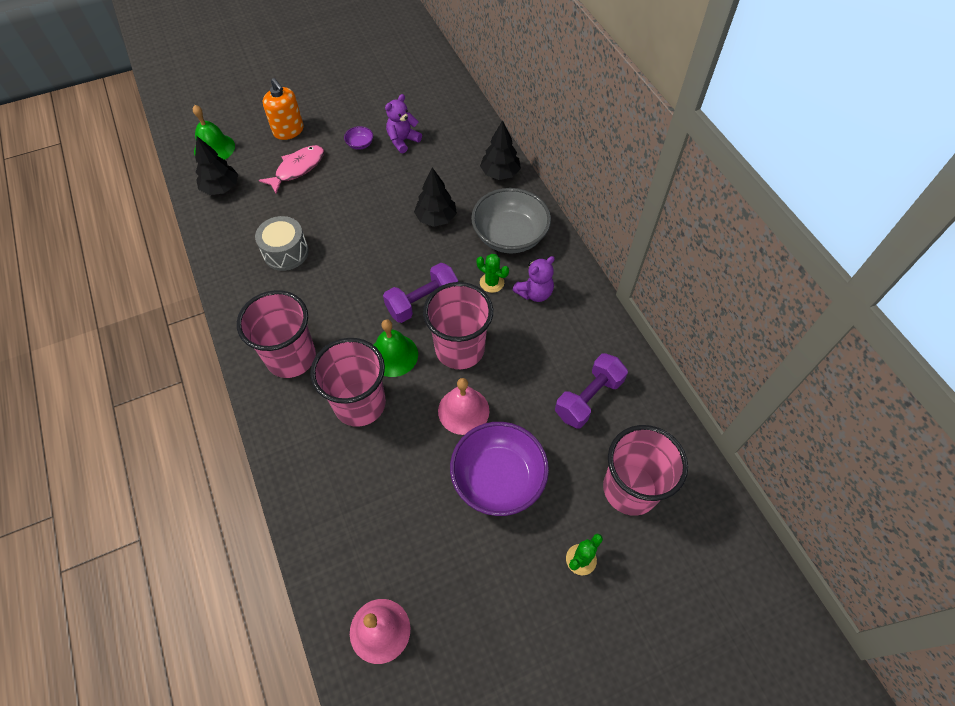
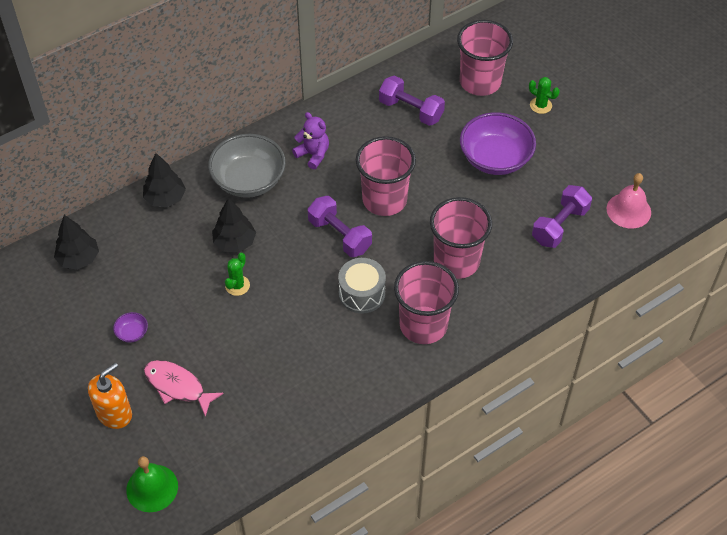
camera: 100 degrees left, 5 degrees down
black tree [195,136,238,195] -> black tree moved to [54,215,99,270]
grey drum [255,216,309,271] -> grey drum moved to [338,258,386,314]
green bell [374,319,418,377] -> none
purple teddy bear [385,94,422,153] -> none
pink bell [438,378,489,435] -> none
green cactus [477,254,509,293] -> green cactus moved to [225,252,250,296]
none -> purple dumbbell [532,185,592,248]

